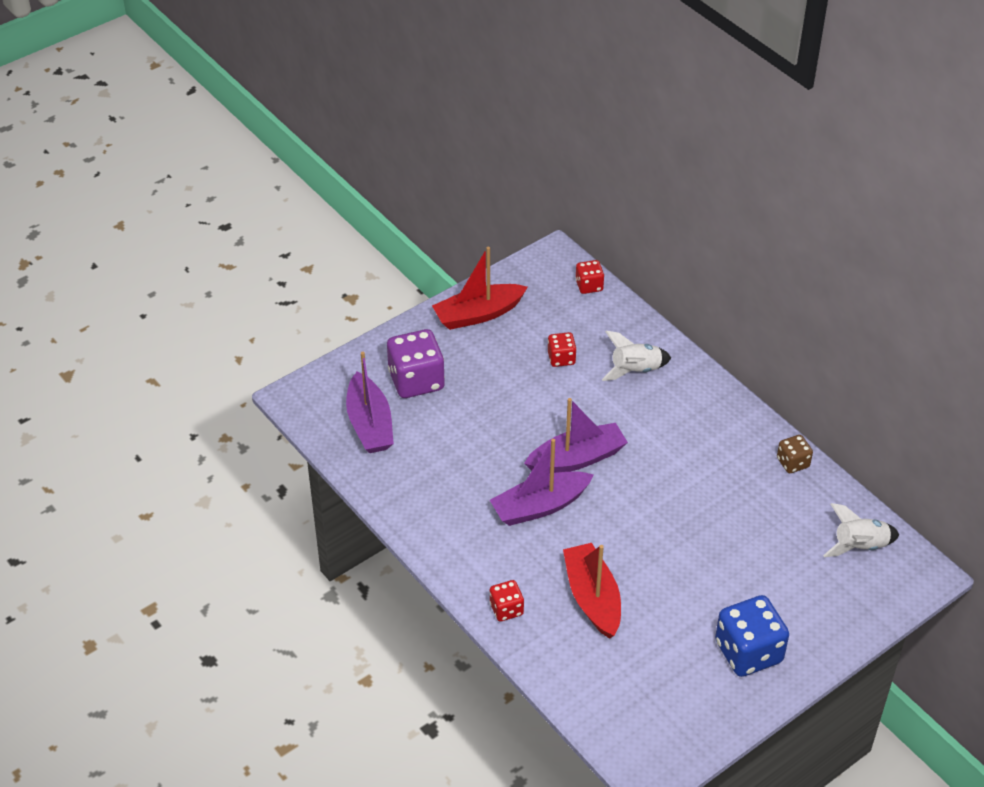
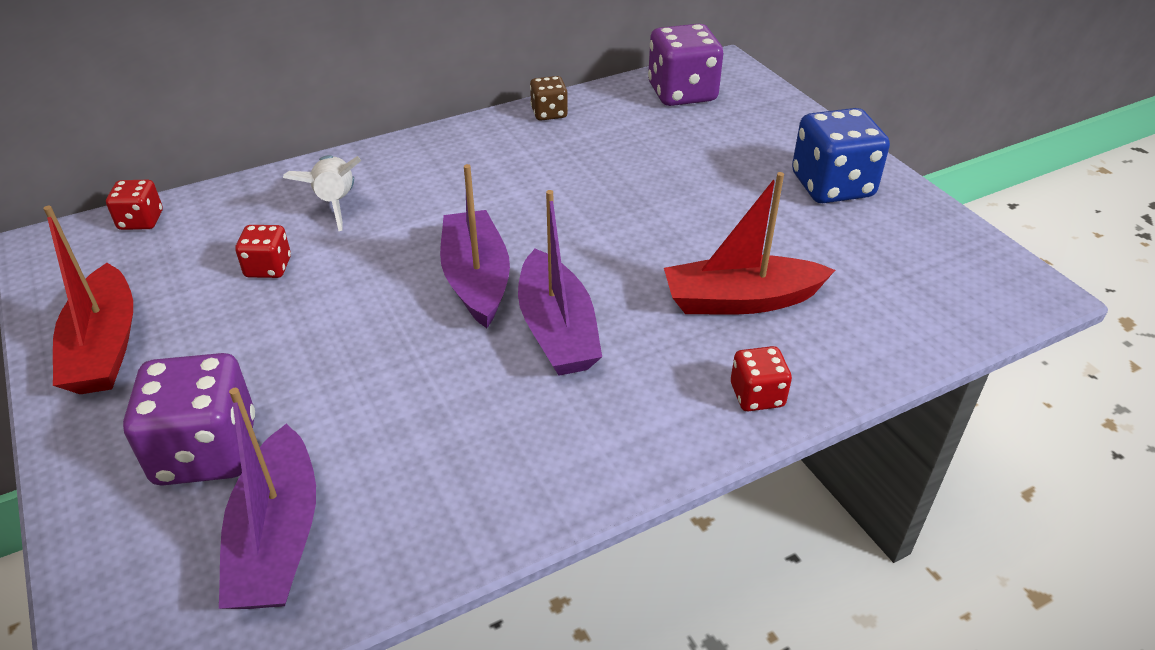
camera: 80 degrees left, 5 degrees down
purple boat [346,352,394,453] -> purple boat turned 90 degrees clockwise [219,388,316,609]
white rocket [823,503,899,557] -> purple dice [648,24,723,106]

